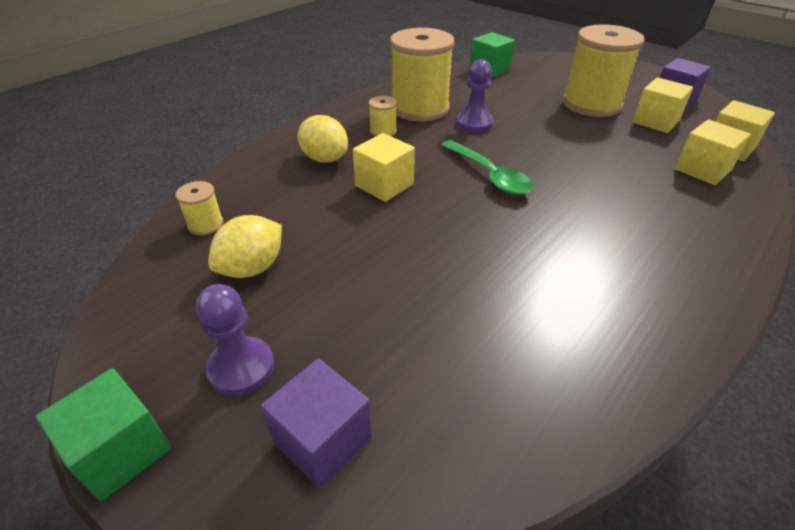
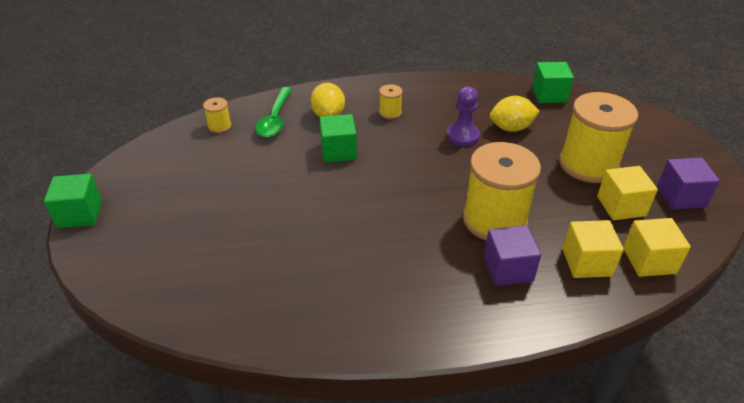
camera: 40 degrees right, 0 degrees up
purple pawn [196,284,274,396] -> none
yellow lemon [208,215,282,278] -> yellow lemon moved to [490,96,540,132]
purple cube [261,358,372,488] -> purple cube moved to [484,225,541,286]
yellow cube [353,133,415,202] -> green cube [320,114,357,162]
yellow spool [390,28,454,121] -> yellow spool moved to [463,142,541,241]
green spoon [441,140,534,195] -> green spoon moved to [256,87,292,138]

